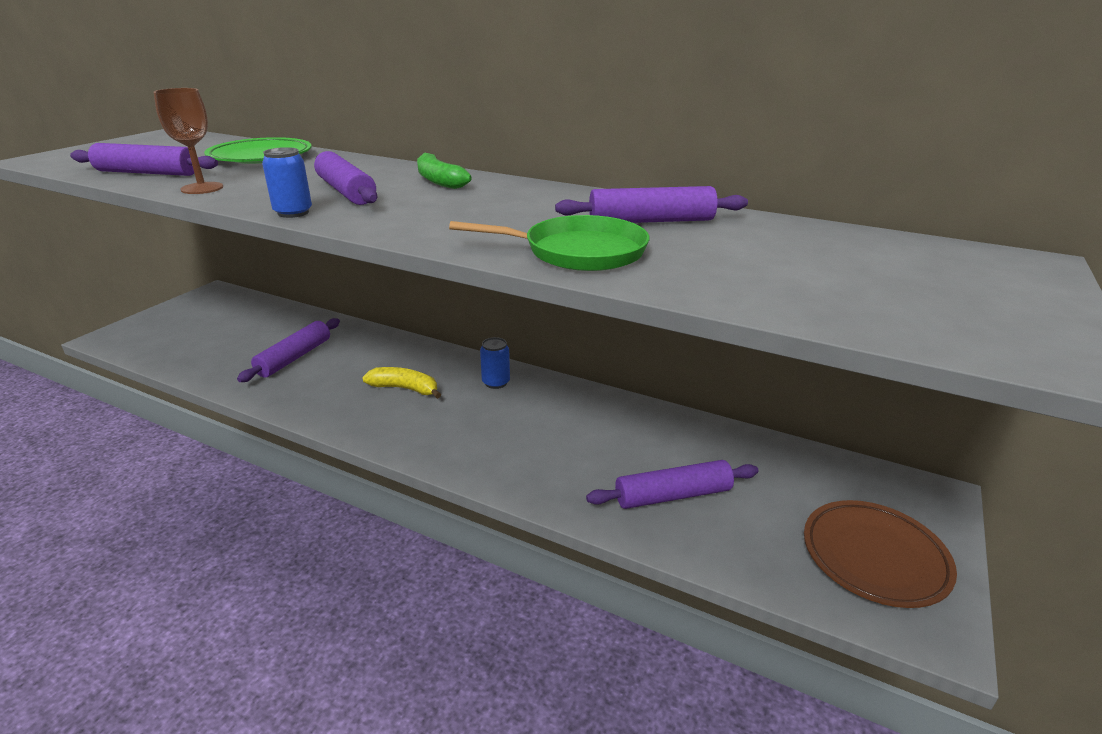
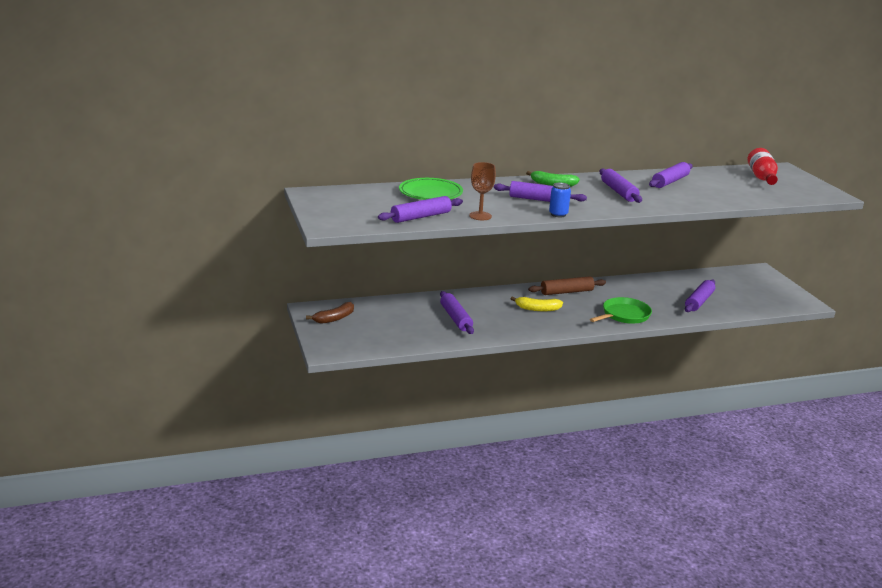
camera: 45 degrees left, 5 degrees down
yellow banana [362,367,441,399] -> yellow banana turned 150 degrees counterclockwise [510,296,563,311]
green pan [449,215,649,271] -> green pan moved to [590,297,652,324]
blue can [480,337,510,389] -> brown rolling pin [528,276,606,295]
brown plate [804,500,957,608] -> none
none -> brown banana [306,302,354,324]
none -> purple rolling pin [600,169,642,203]
none -> red bottle [747,148,778,185]

